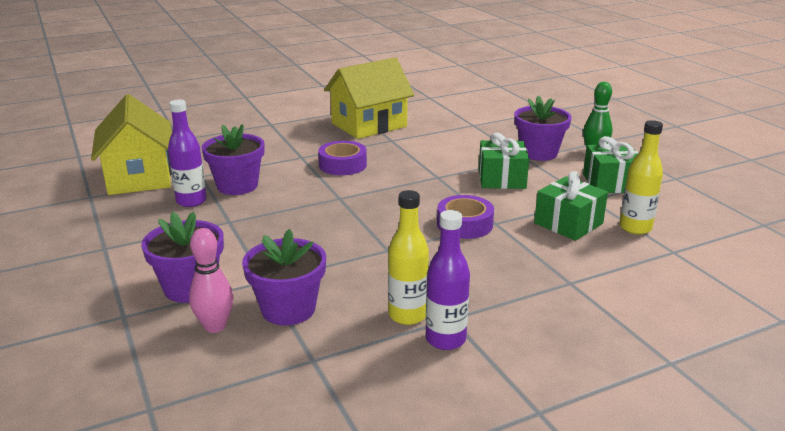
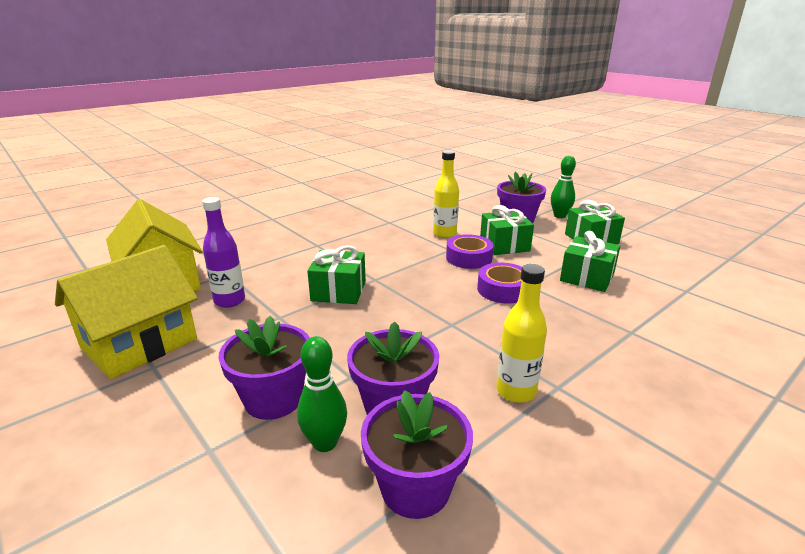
camera: 15 degrees left, 0 degrees up
pink bowling pin [189,228,233,333] -> green bowling pin [297,336,347,452]
purple flower pot [201,124,265,195] -> purple flower pot moved to [361,390,473,519]
purple tape [318,141,367,175] -> purple tape moved to [446,234,494,269]
yellow house [324,58,414,139] -> yellow house moved to [55,245,198,379]
purple bottle [426,210,470,350] -> none
yellow bottle [619,120,663,235] -> yellow bottle moved to [433,151,459,238]
none -> green gift [307,245,366,304]

